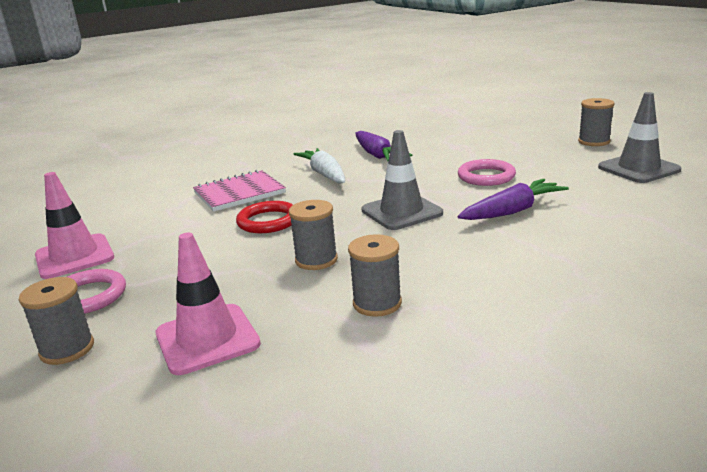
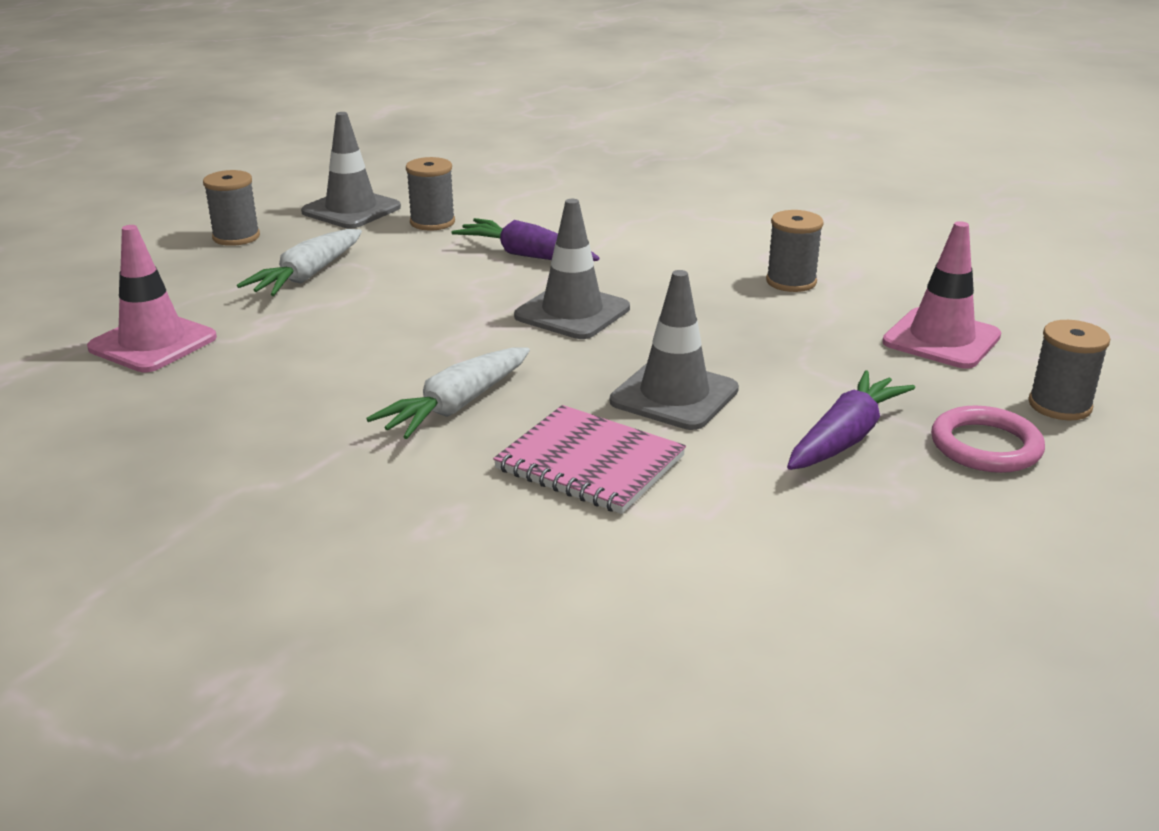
camera: 120 degrees left, 5 degrees up
pink traffic cone [35,172,114,279] -> pink traffic cone moved to [87,225,217,372]
red ring [236,201,293,233] -> grey traffic cone [610,270,739,430]
grey spool [289,200,338,270] -> grey spool moved to [406,157,455,231]
purple carrot [356,131,412,161] -> purple carrot moved to [787,370,915,470]
pink ring [458,159,516,186] -> none
none -> white carrot [237,229,362,296]

